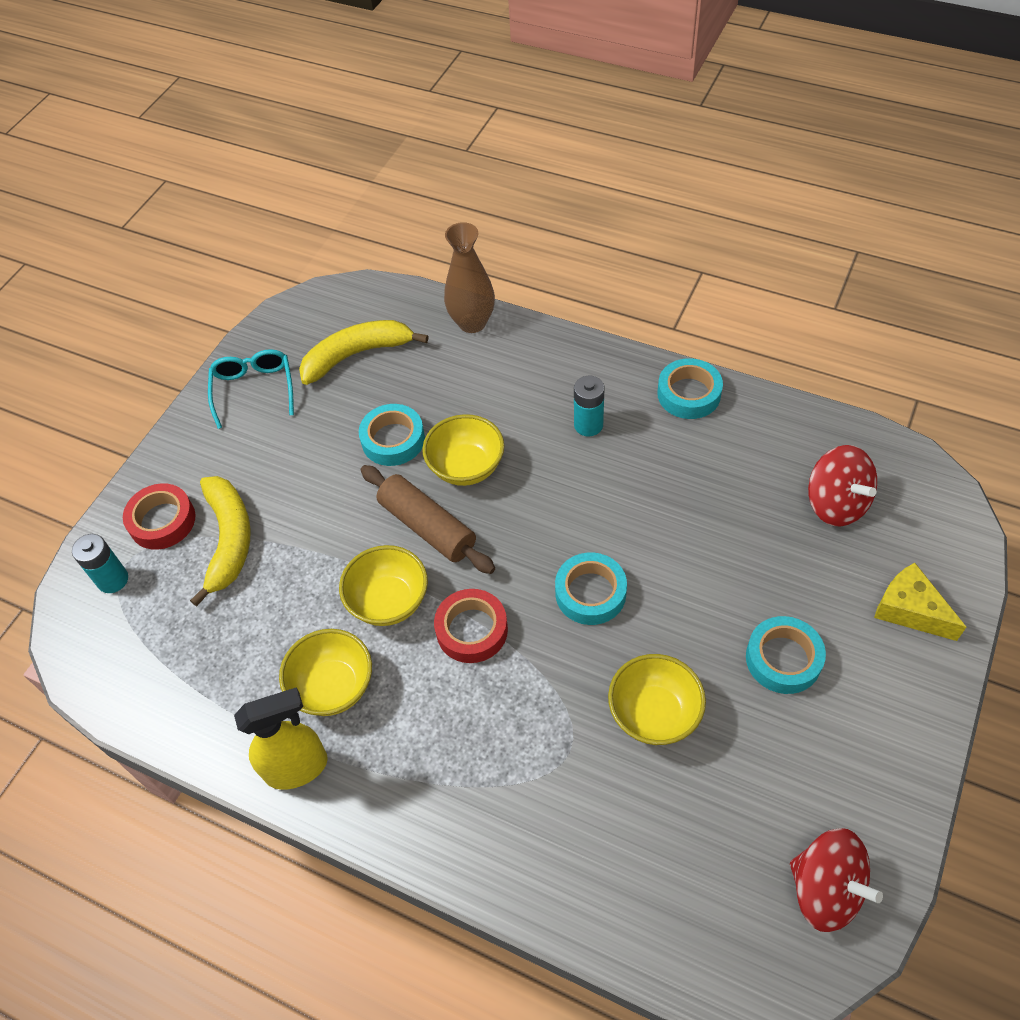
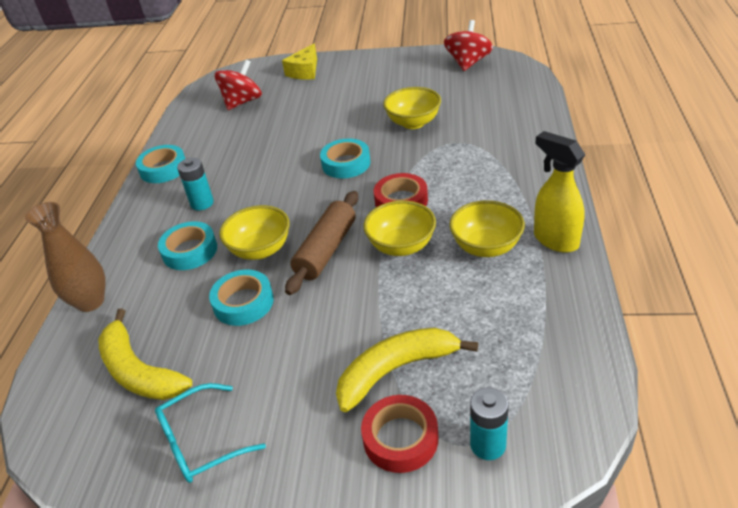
camera: 110 degrees left, 15 degrees down
turquoise tape [746,616,826,694] -> turquoise tape moved to [158,221,217,270]

